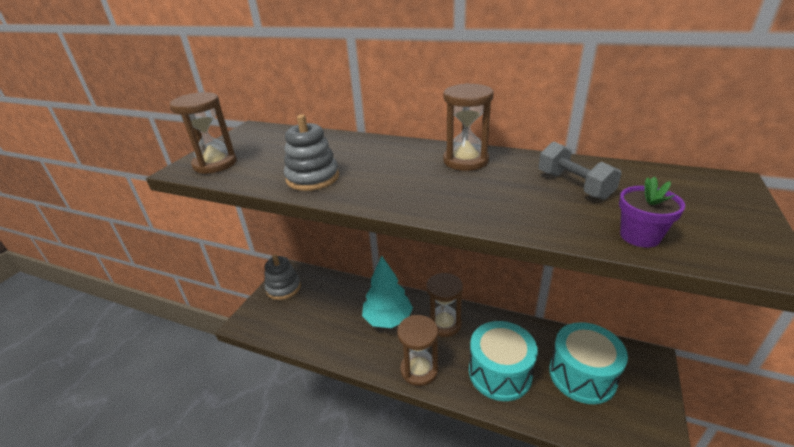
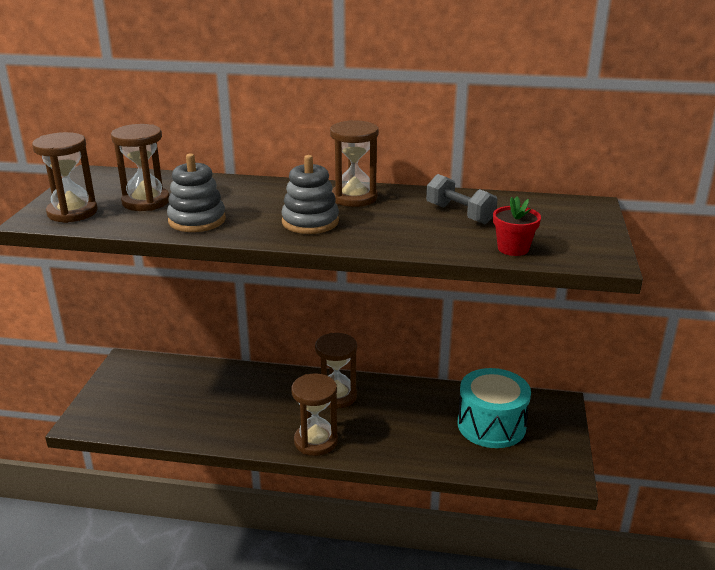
camera: 15 degrees left, 5 degrees down
grey stacking toy [265,254,301,300] -> grey stacking toy moved to [281,155,339,234]
turquoise tree [362,256,413,328] -> none
turquoise drum [469,321,538,401] -> none
purple flower pot [619,177,685,248] -> red flower pot [493,196,541,256]
none -> brown hourglass [111,124,170,211]

